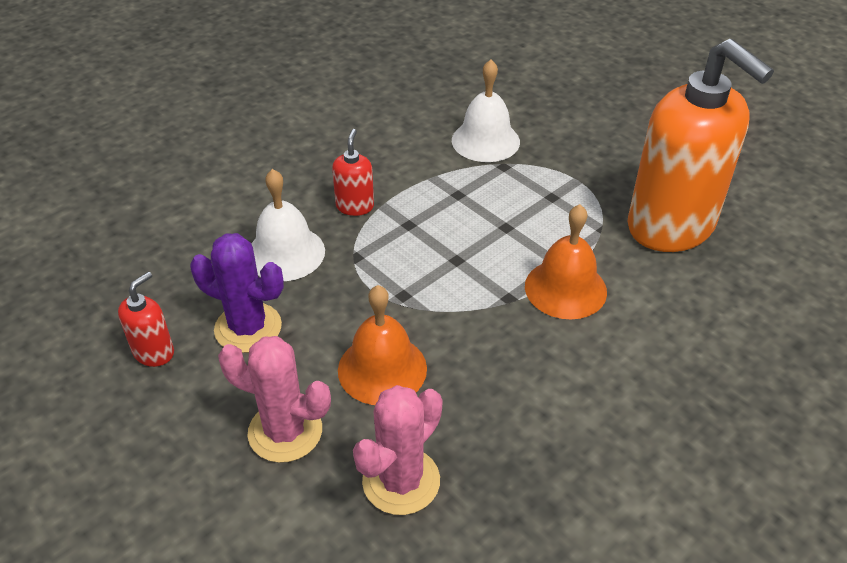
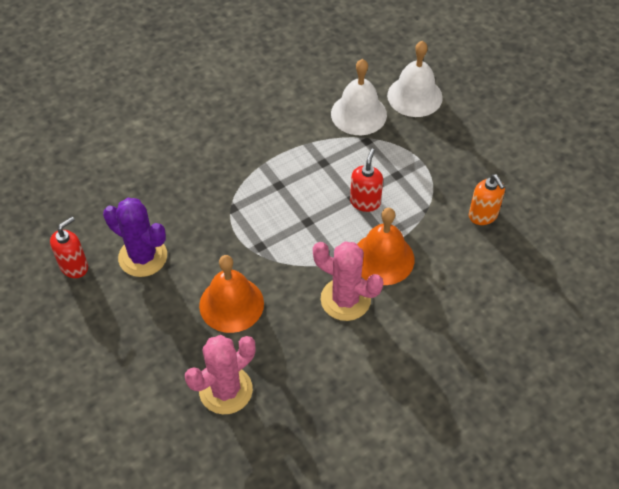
camera: 10 degrees right, 10 degrees up
pink cactus [218,336,331,463] -> pink cactus moved to [313,242,383,321]
white bell [251,169,325,281] -> white bell moved to [387,41,443,117]
red soap dispenser [332,129,374,216] -> red soap dispenser moved to [350,149,383,212]
orange soap dispenser [628,39,774,252] -> orange soap dispenser [469,174,505,225], size x0.40

